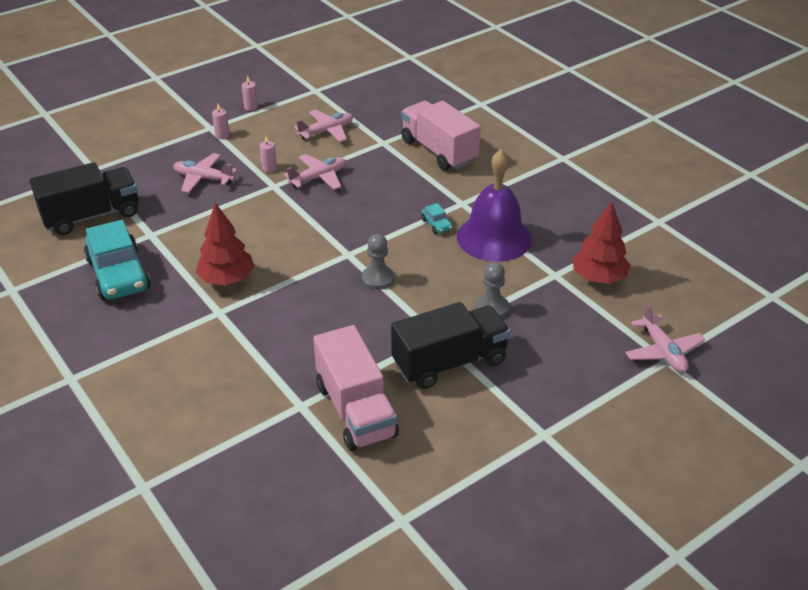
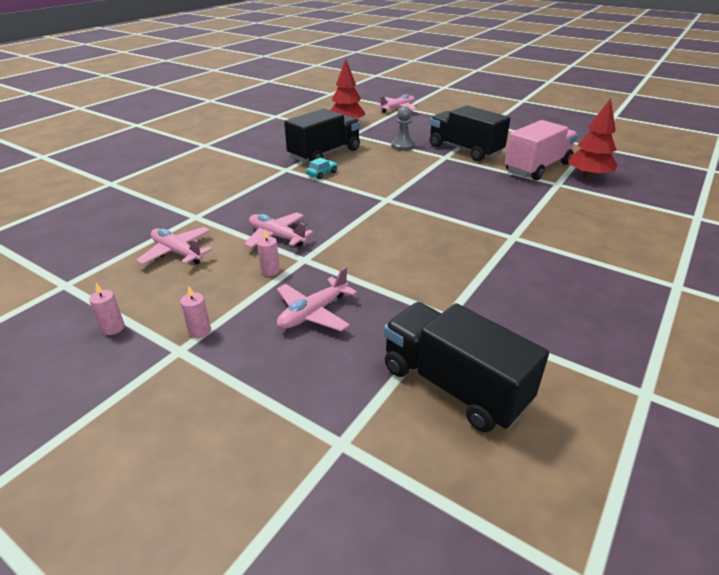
camera: 110 degrees left, 5 degrees down
turquoise car [84,220,151,300] -> none
pink plane [173,153,237,193] -> pink plane turned 45 degrees clockwise [277,267,357,331]
red tree [196,203,255,286] -> red tree moved to [568,98,618,179]
grey pawn [362,234,395,290] -> none
pink truck [401,101,481,171] -> none
purple bell [457,149,532,262] -> black truck [284,109,361,162]

